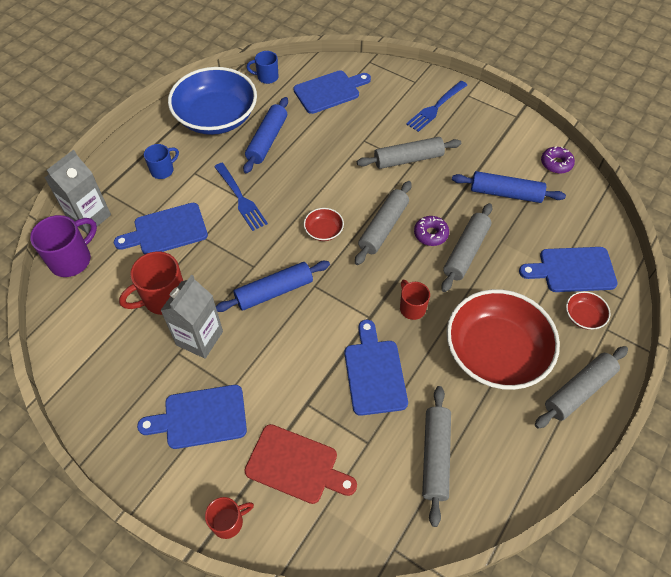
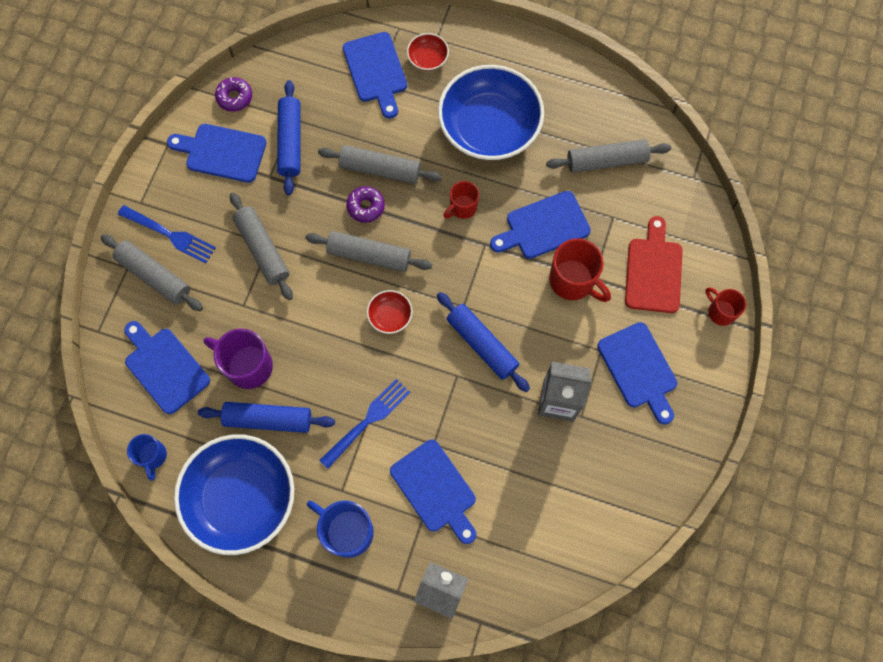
camera: 105 degrees left, 15 degrees up
purple mug [30,215,97,277] -> purple mug moved to [204,329,273,389]
red mug [119,251,183,315] -> red mug moved to [549,238,611,302]
blue mug [144,144,179,179] -> blue mug [307,501,374,558], size x1.64
red bowl [446,289,560,390] -> blue bowl [438,65,544,160]
grey rolling pin [535,346,628,429] -> grey rolling pin moved to [101,234,203,311]
none -> blue cutting board [167,124,267,183]

